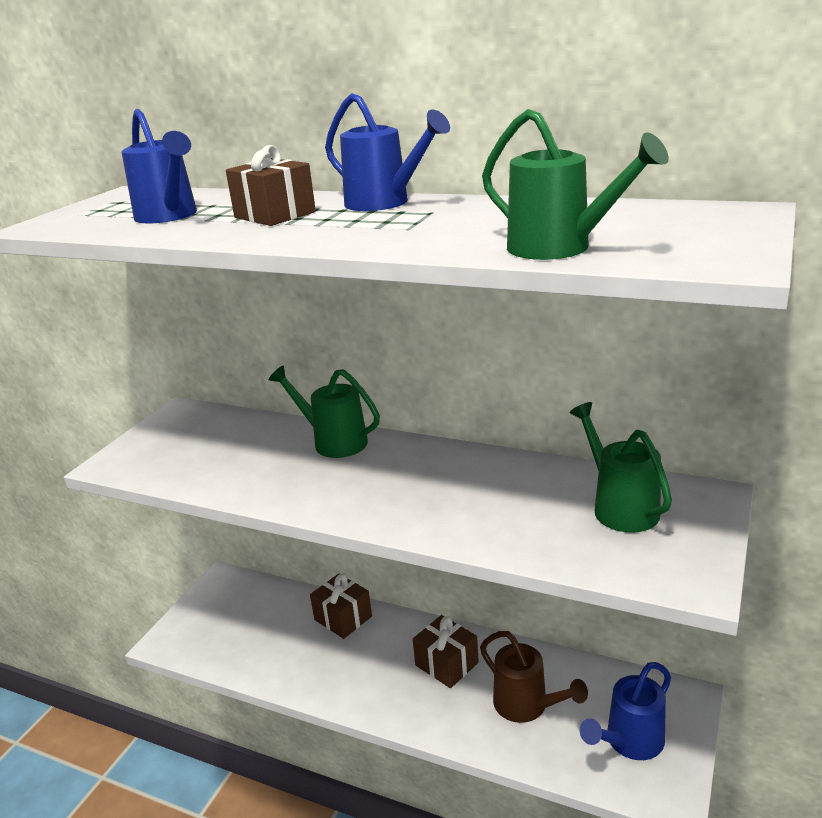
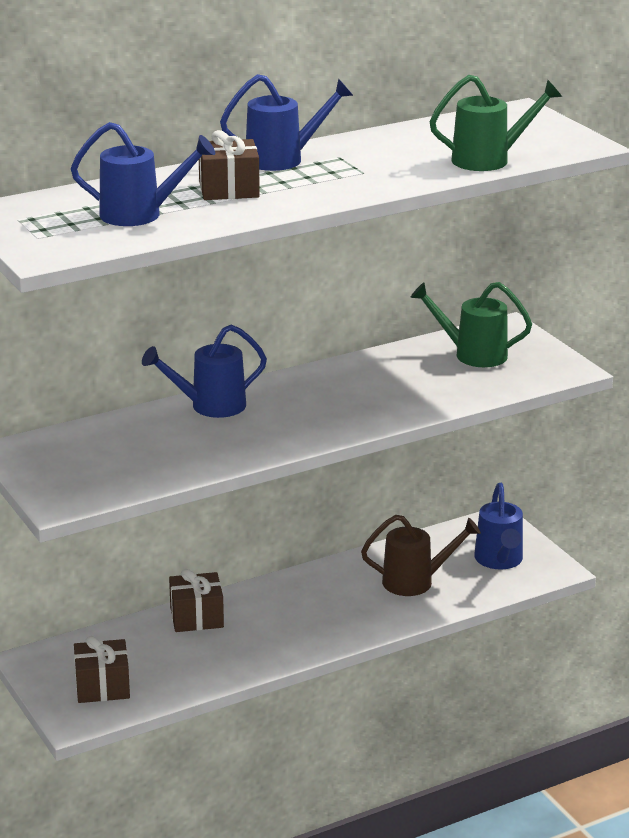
camera: 55 degrees left, 0 degrees up
green watering can [269,365,380,458] -> blue watering can [142,325,267,418]
brown gift [413,615,479,688] -> brown gift moved to [74,636,130,703]

